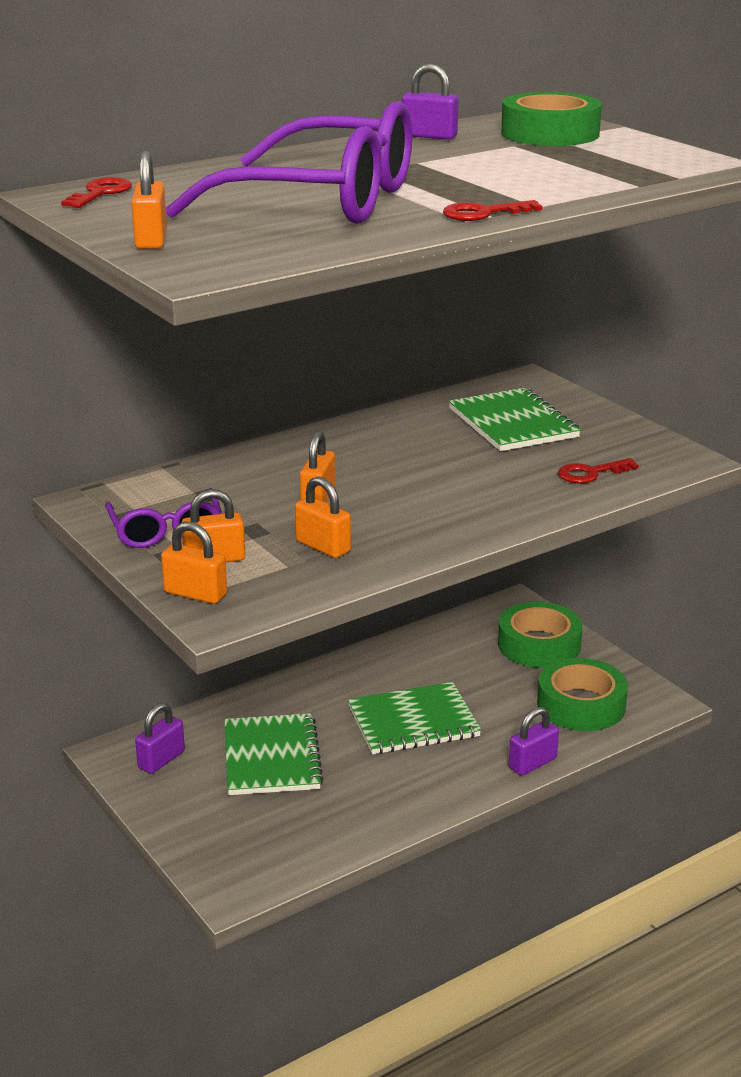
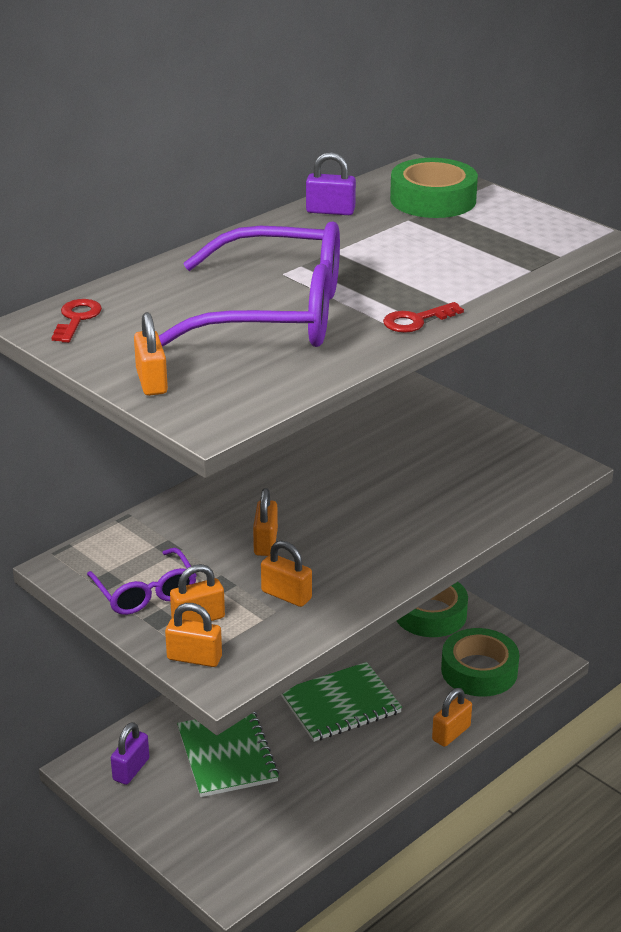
camera: 10 degrees left, 5 degrees up
green notebook [449,388,581,451] -> none
purple padlock [509,707,559,776] -> orange padlock [432,688,472,747]
red key [558,458,639,484] -> none

